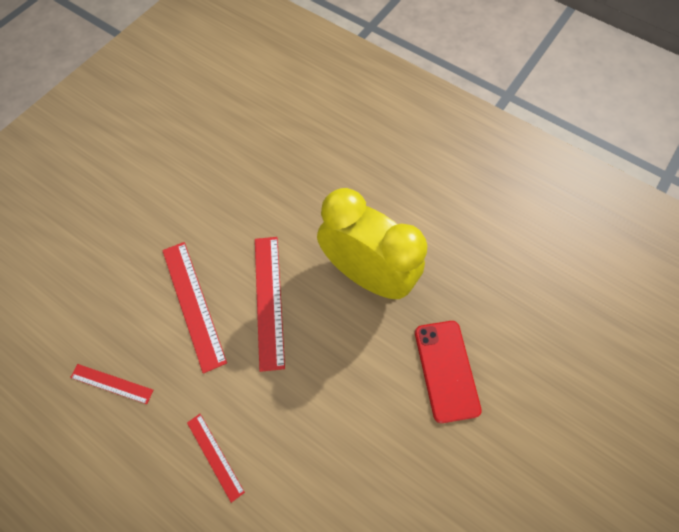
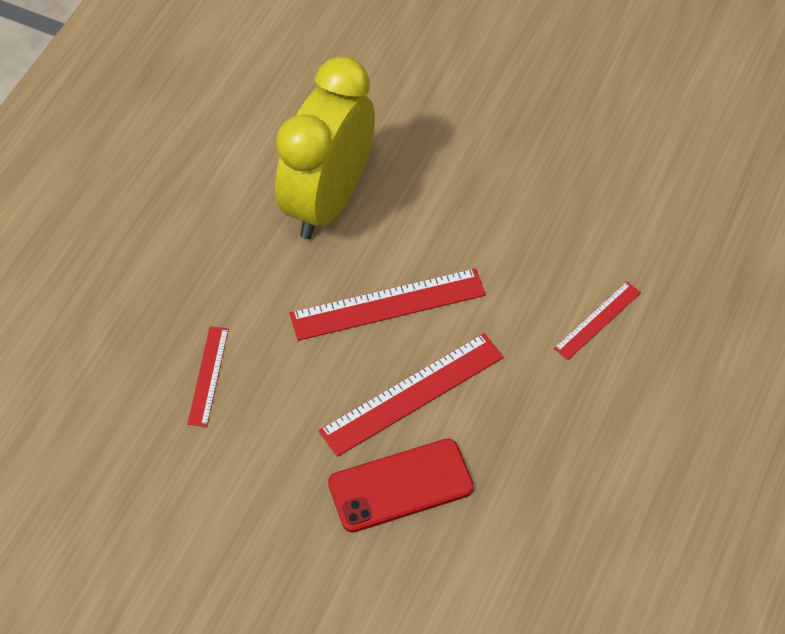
camera: 100 degrees left, 10 degrees down
red ruler [70,364,153,404] -> red ruler moved to [188,326,229,427]
red phone [415,321,482,423] -> red phone moved to [328,439,474,532]

